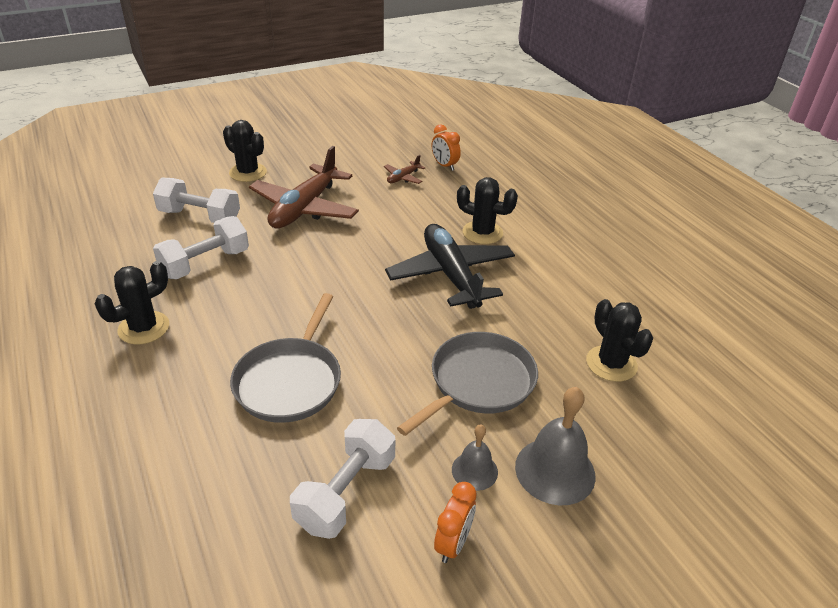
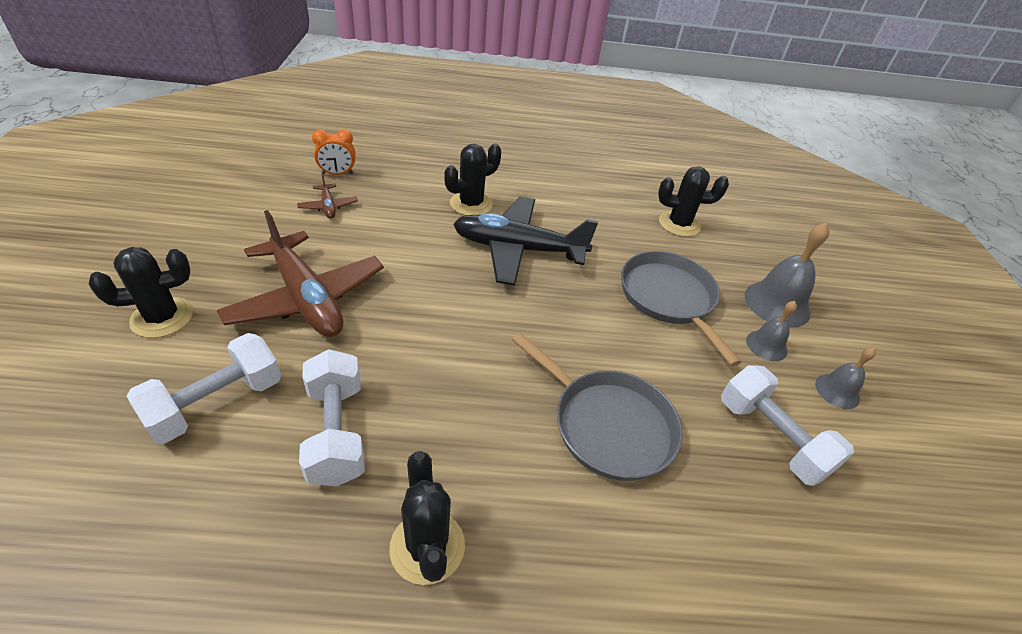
camera: 65 degrees left, 5 degrees up
orange clock [434,482,477,563] -> grey bell [815,347,876,409]

